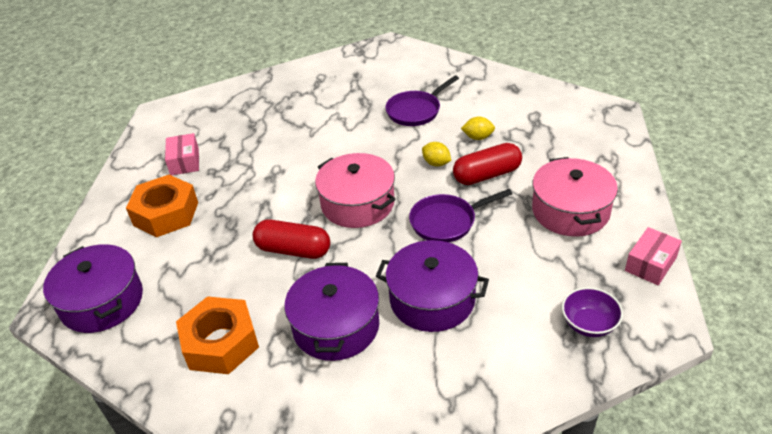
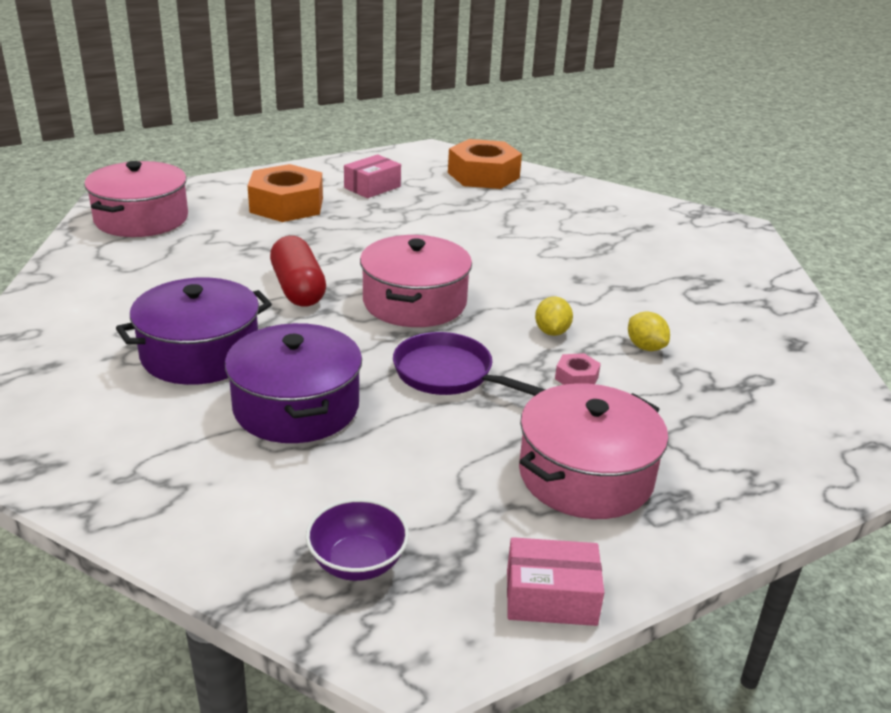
camera: 50 degrees right, 10 degrees down
purple pot [43,244,143,333] -> pink pot [84,161,188,237]
orange nut [176,296,259,374] -> orange nut moved to [448,139,522,189]
purple pan [385,76,459,126] -> none
red capsule [453,143,522,185] -> pink nut [555,353,601,385]

